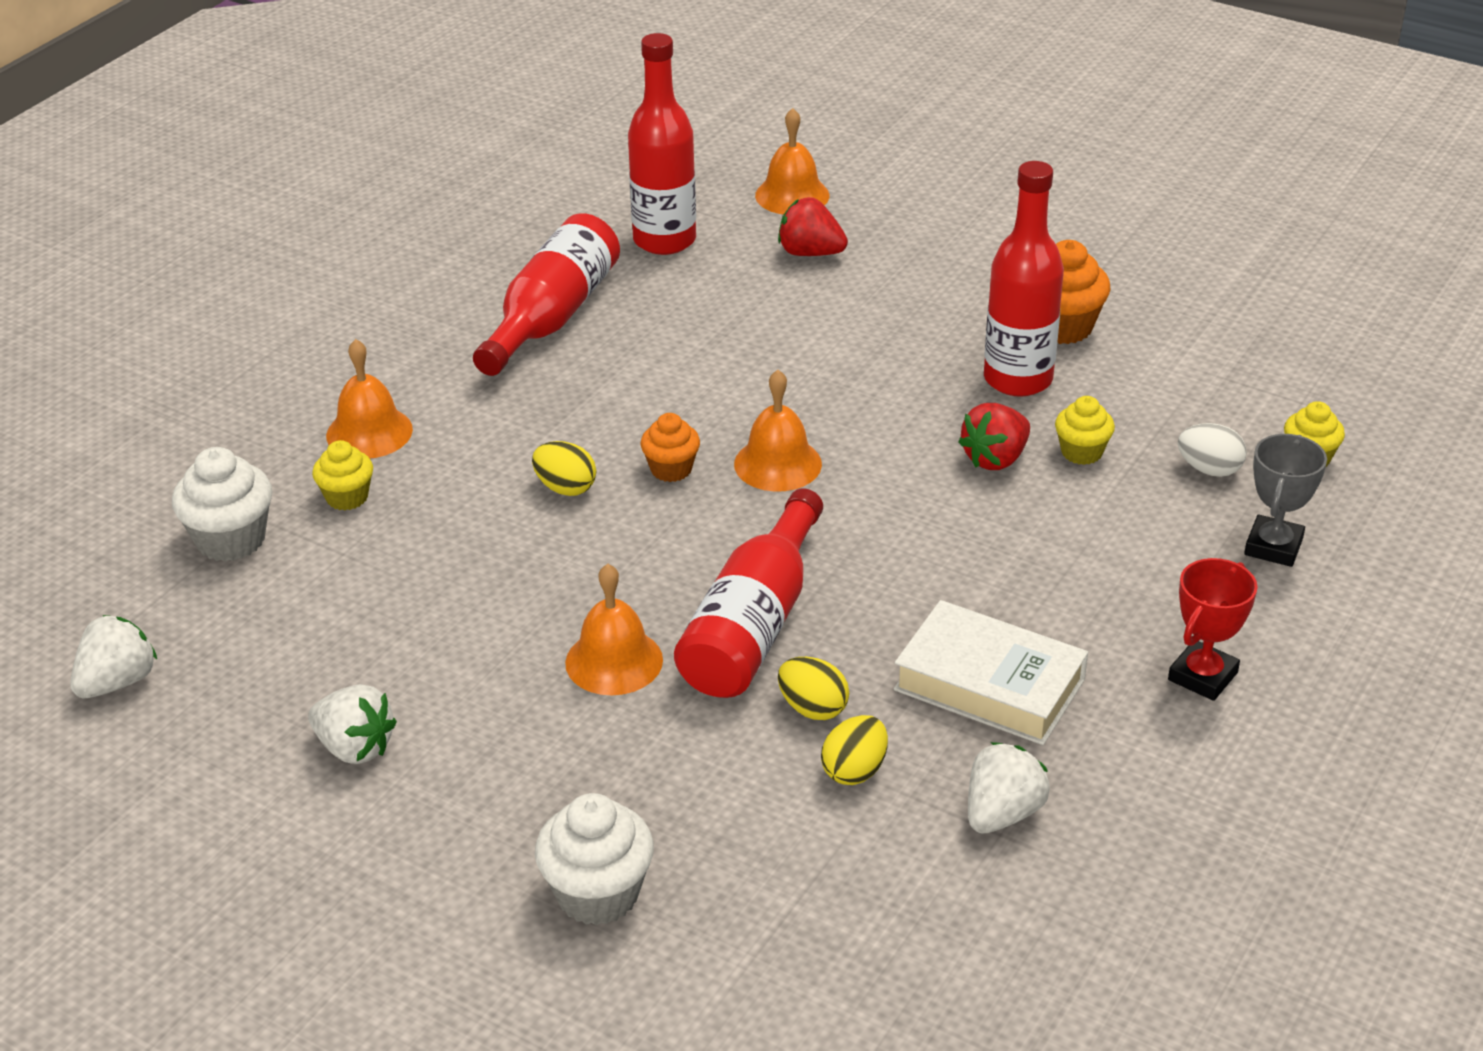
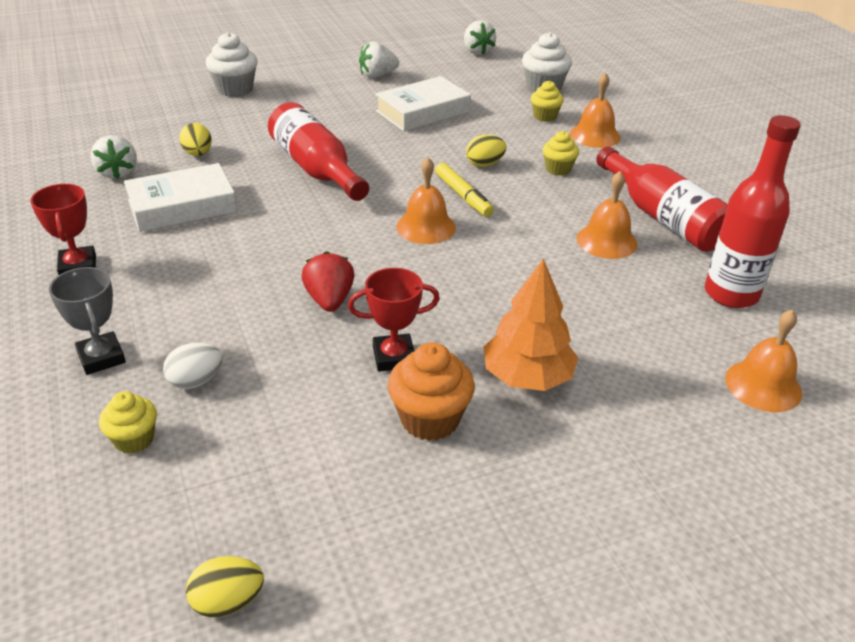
camera: 125 degrees right, 0 degrees up
orange bell [565,564,663,695] -> orange bell moved to [577,171,638,259]
orange cupcake [641,413,700,482] -> yellow marker [435,163,494,217]
red strawberry [778,197,848,256] -> none
yellow egg [778,657,849,720] -> yellow egg moved to [186,556,264,618]
red bottle [984,161,1064,397] -> red trophy [348,268,440,372]
yellow cupcake [1055,396,1115,465] -> yellow cupcake moved to [543,131,579,176]
none -> white book [375,76,471,131]
none -> orange tree [483,258,578,391]

